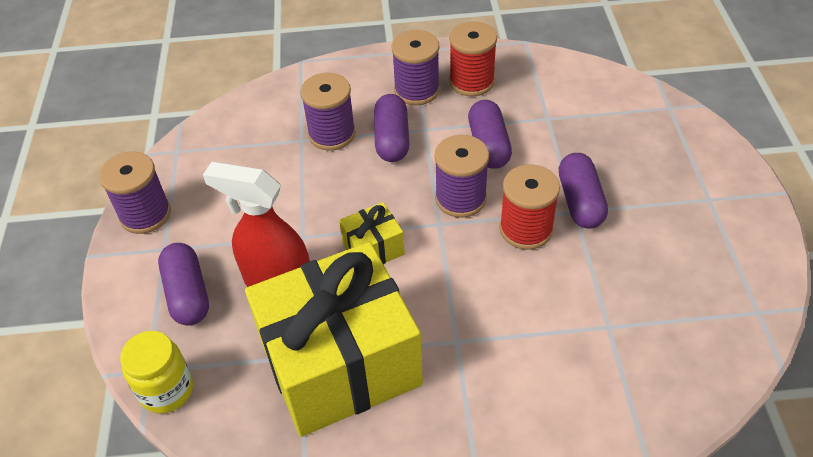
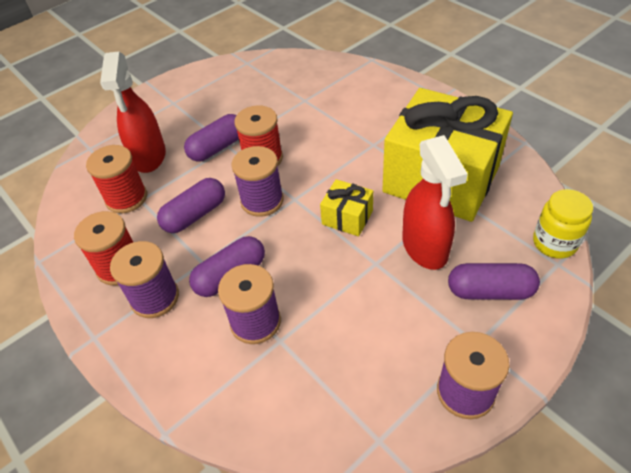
camera: 125 degrees left, 0 degrees up
purple capsule [158,243,209,326] -> purple capsule turned 60 degrees clockwise [448,263,540,300]
none -> red spool [86,145,147,213]
none -> red spray bottle [100,51,166,173]

